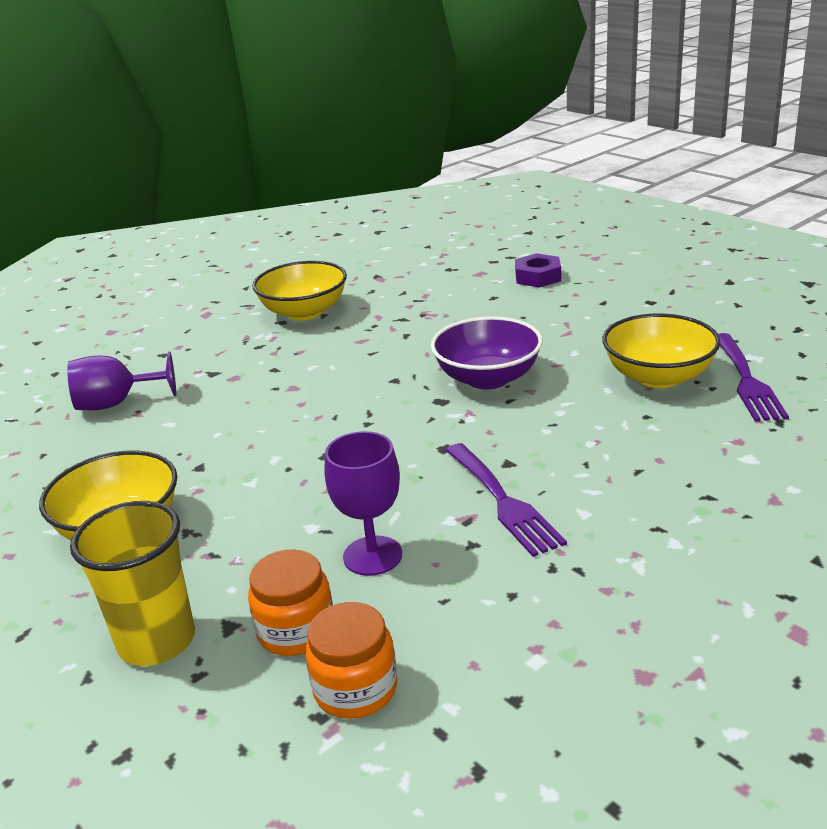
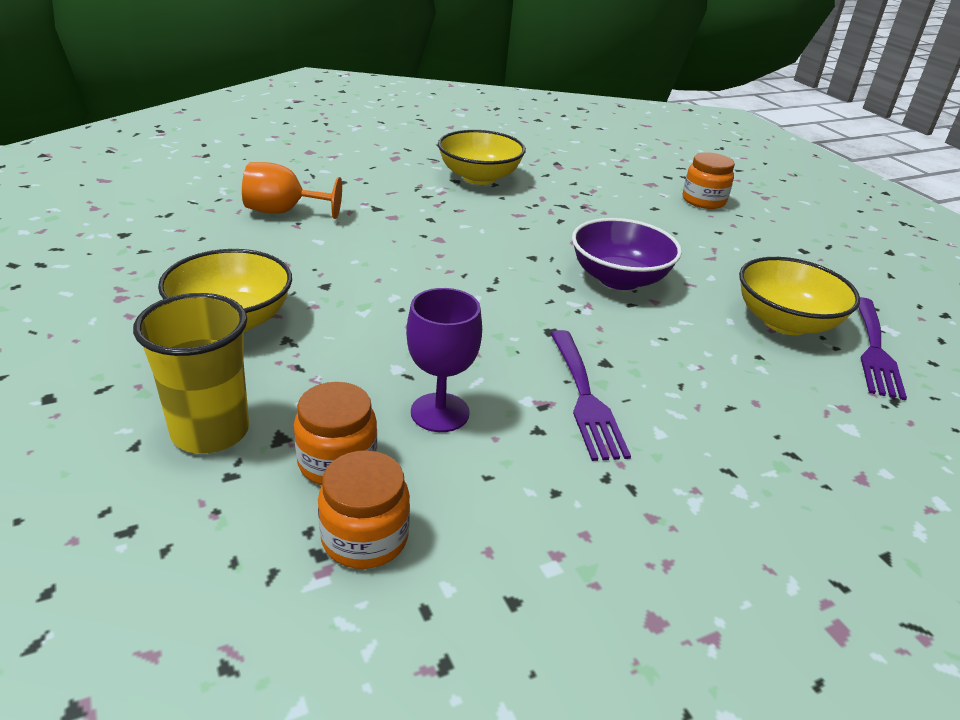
camera: 10 degrees right, 5 degrees up
purple goblet [67,352,176,410] -> orange goblet [242,162,342,219]
purple nut [515,253,561,288] -> orange jar [683,152,735,209]

